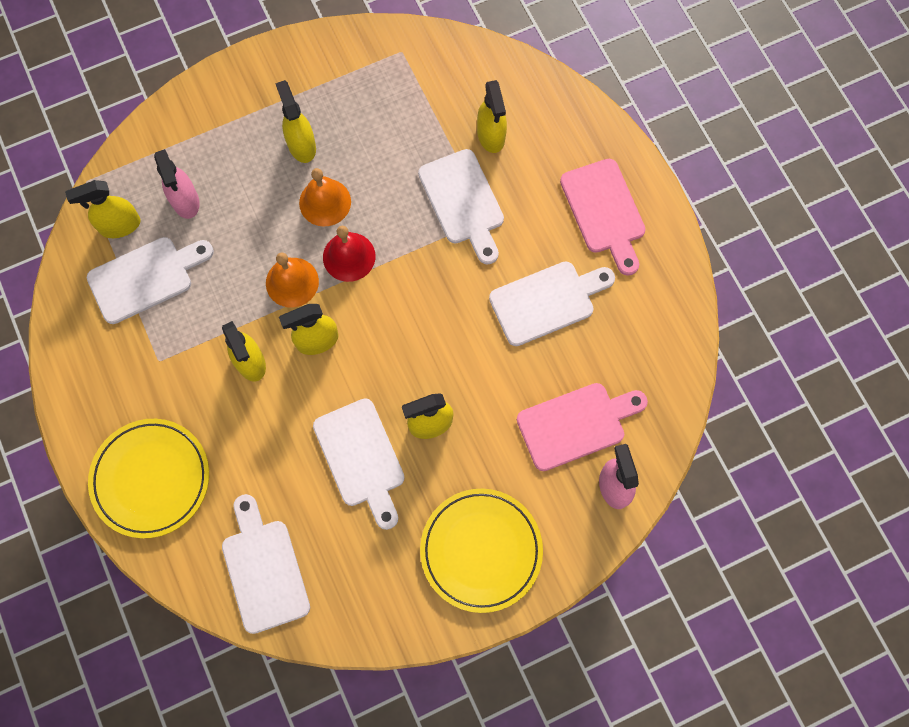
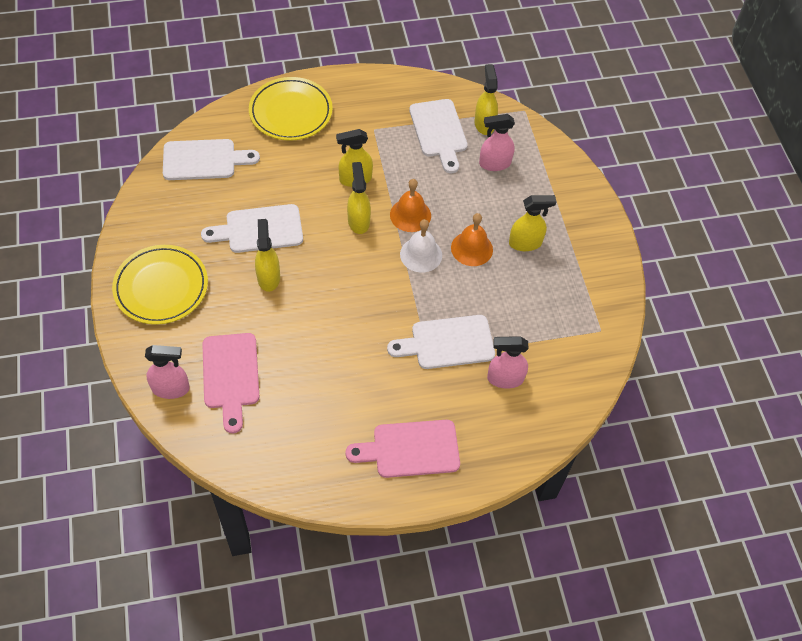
camera: 100 degrees right, 15 degrees down
red bell [323,226,375,282] -> white bell [400,219,442,272]
yellow spray bottle [477,80,507,153] -> pink spray bottle [487,336,529,389]
white cutting board [489,262,615,346] -> none

